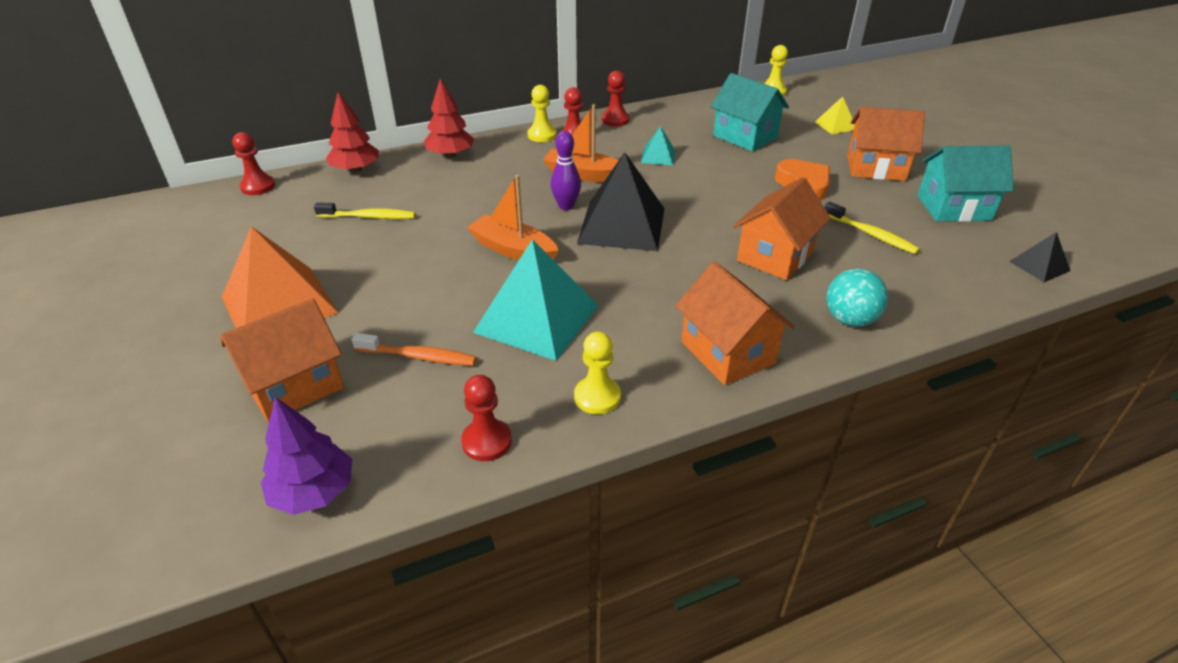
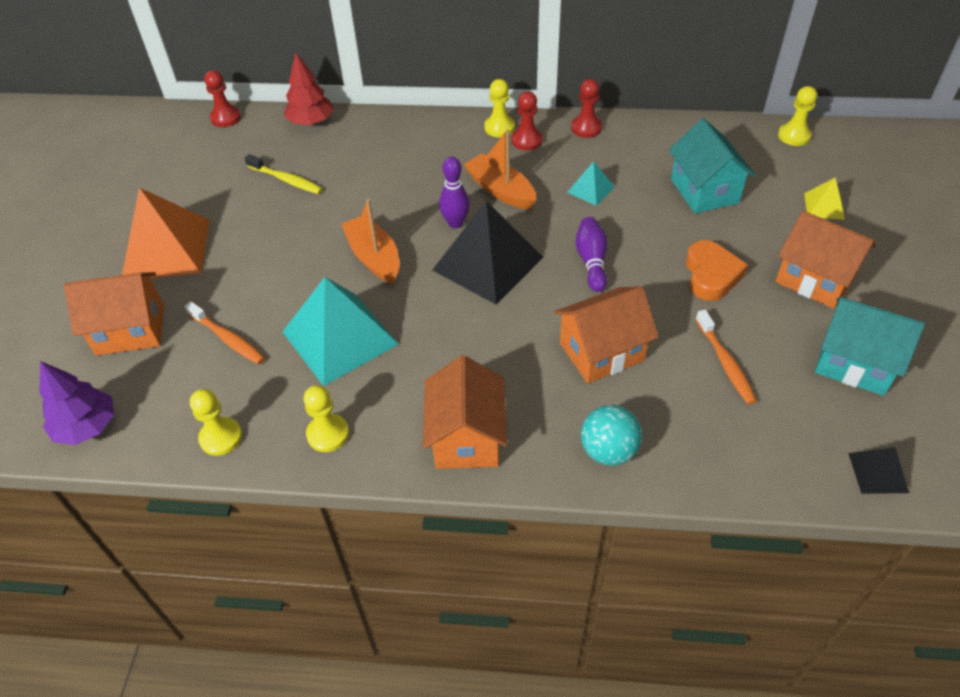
camera: 30 degrees right, 10 degrees up
red tree [424,78,474,158] -> none
red pawn [461,375,512,461] -> yellow pawn [190,389,242,456]
yellow toothbrush [825,202,920,254] -> orange toothbrush [695,310,757,405]
none -> purple bowling pin [575,217,608,292]

